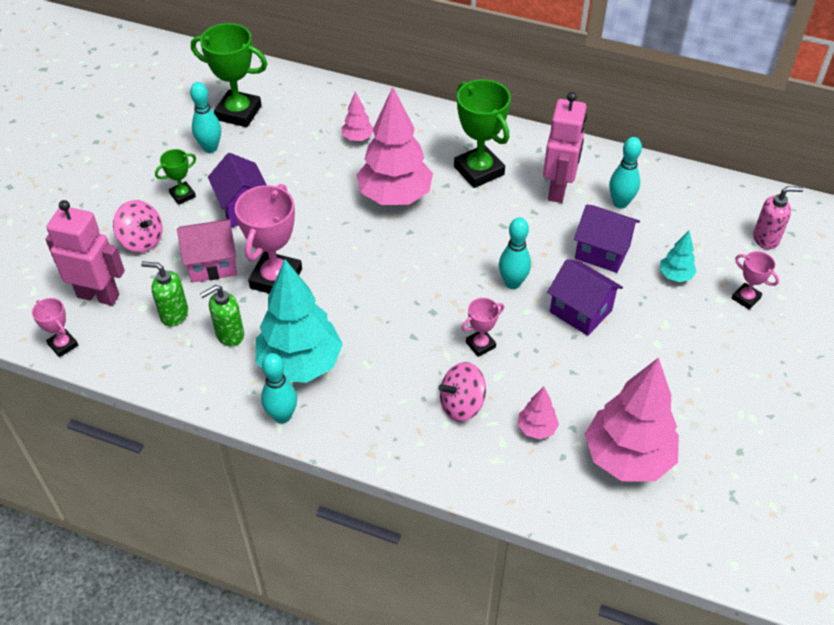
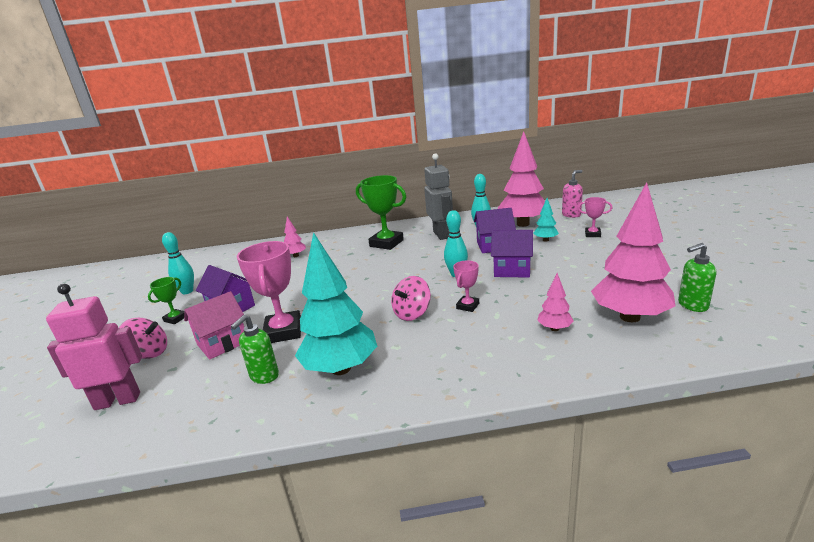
camera: 25 degrees left, 25 degrees down
pink trophy [32,298,78,357] -> none
green soap dispenser [141,261,188,327] -> green soap dispenser moved to [678,243,716,312]
green trophy [191,23,267,127] -> none
turquoise bowling pin [261,353,297,424] -> none
pink tree [357,87,433,205] -> pink tree moved to [498,131,545,227]
pink spinning top [438,362,486,422] -> pink spinning top moved to [391,276,431,321]
pink robot [543,92,587,203] -> grey robot [424,153,453,240]

